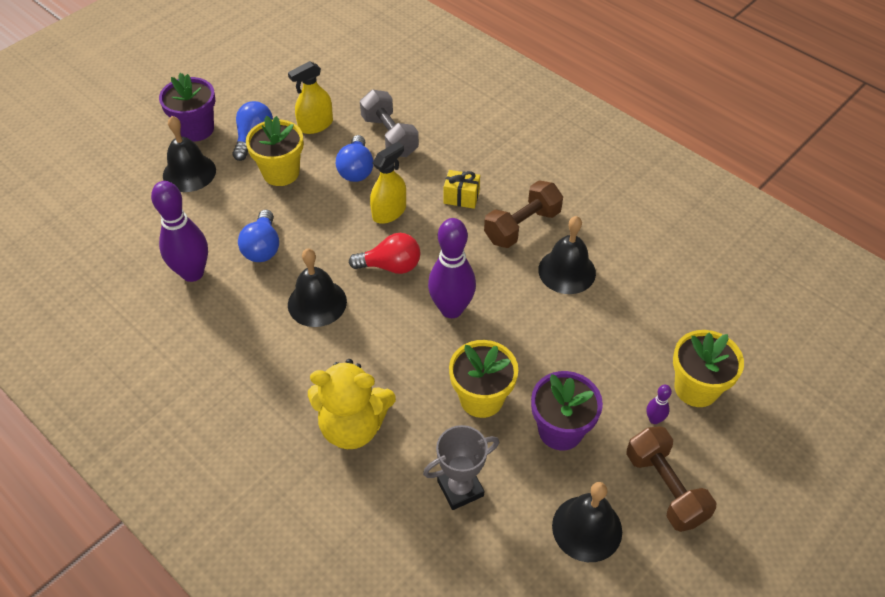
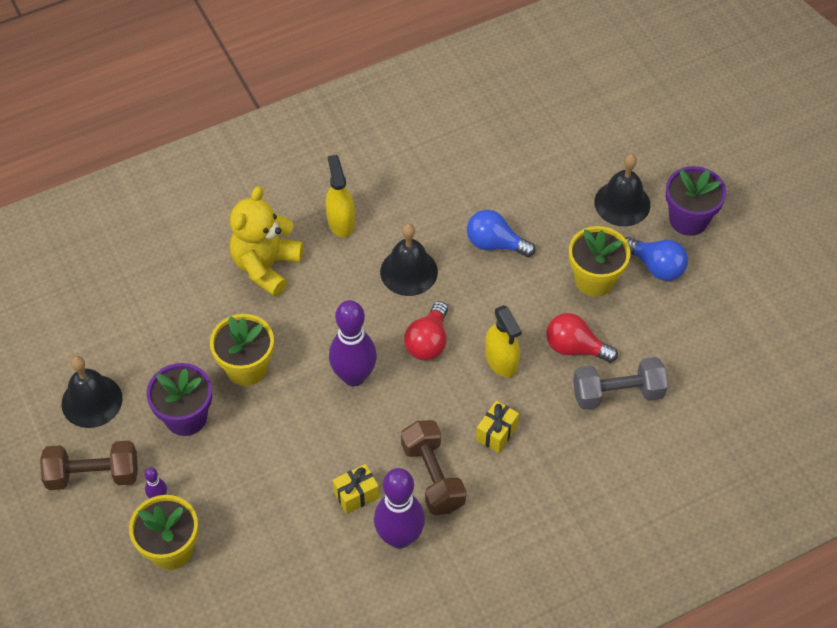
camera: 110 degrees right, 5 degrees up
purple bowling pin [151,181,208,282] -> purple bowling pin moved to [374,468,425,549]
yellow spray bottle [288,61,333,134] -> yellow spray bottle moved to [325,155,355,237]
blue light bulb [336,135,373,182] -> red light bulb [546,313,618,363]
grey trophy [423,425,499,510] -> none
black bell [538,216,596,294] -> yellow gift [333,464,379,514]

